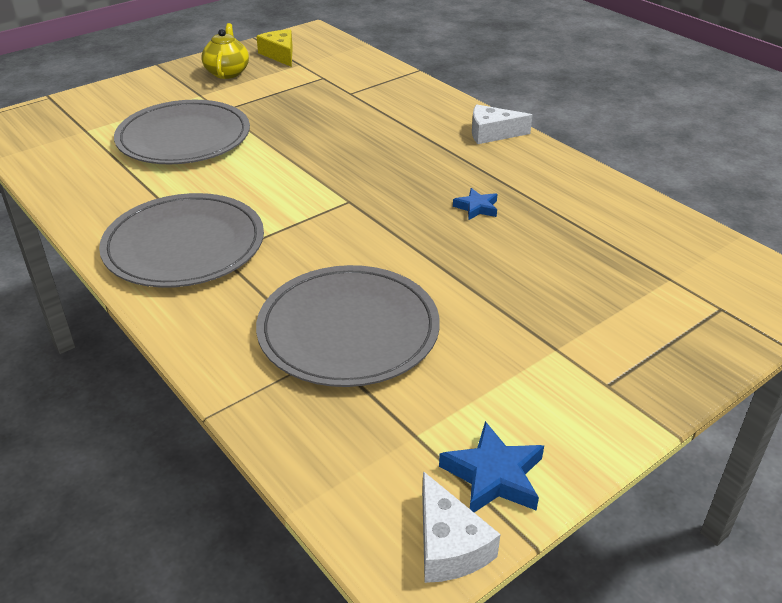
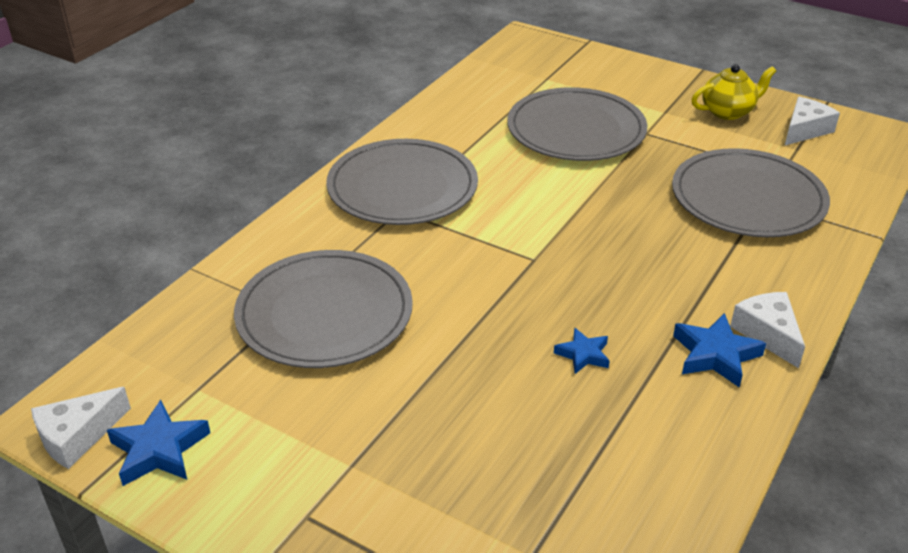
camera: 70 degrees right, 0 degrees up
yellow cheese [256,29,293,67] -> white cheese [785,97,840,145]
none -> grey plate [672,148,830,237]
none -> blue star [673,313,766,387]

